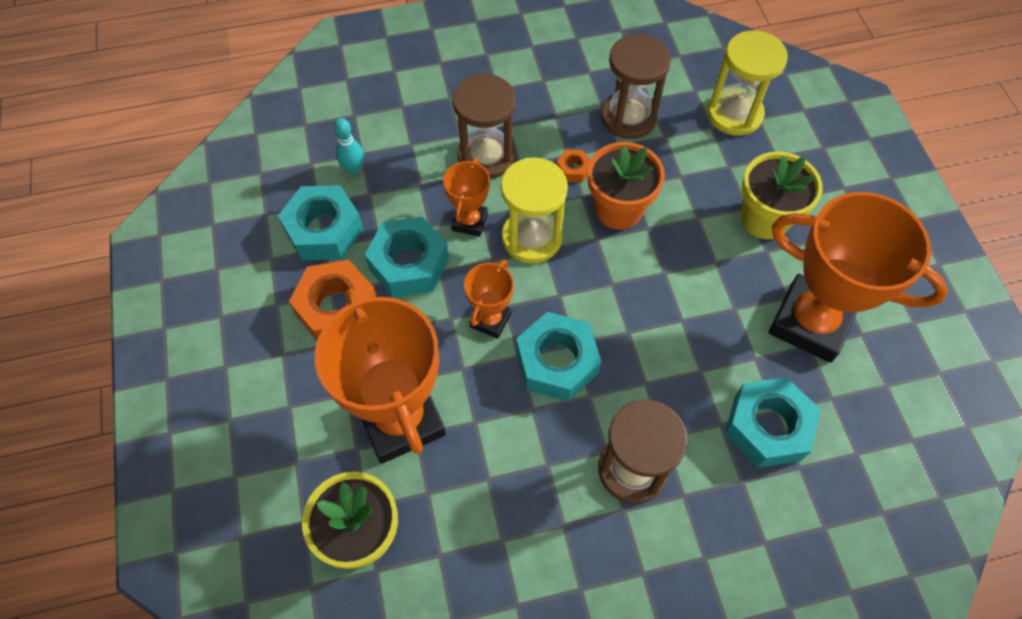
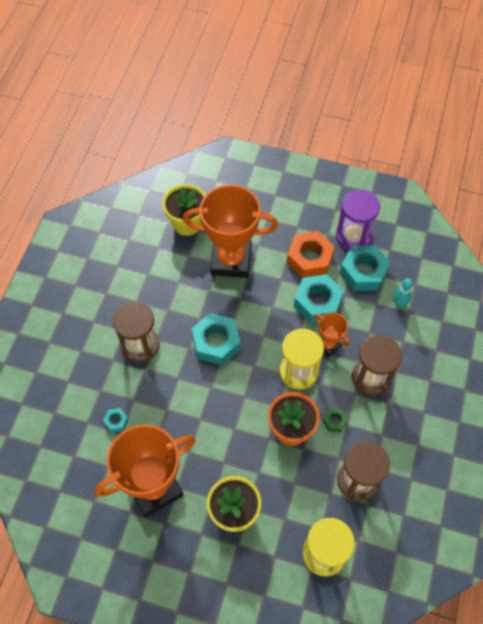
camera: 120 degrees right, 0 degrees up
orange trophy [464,260,514,339] -> none
orange nut [557,150,590,182] -> green nut [323,408,348,432]
turquoise nut [725,377,821,468] -> turquoise nut [103,408,128,433], size x0.46
none -> purple hourglass [336,189,380,250]

